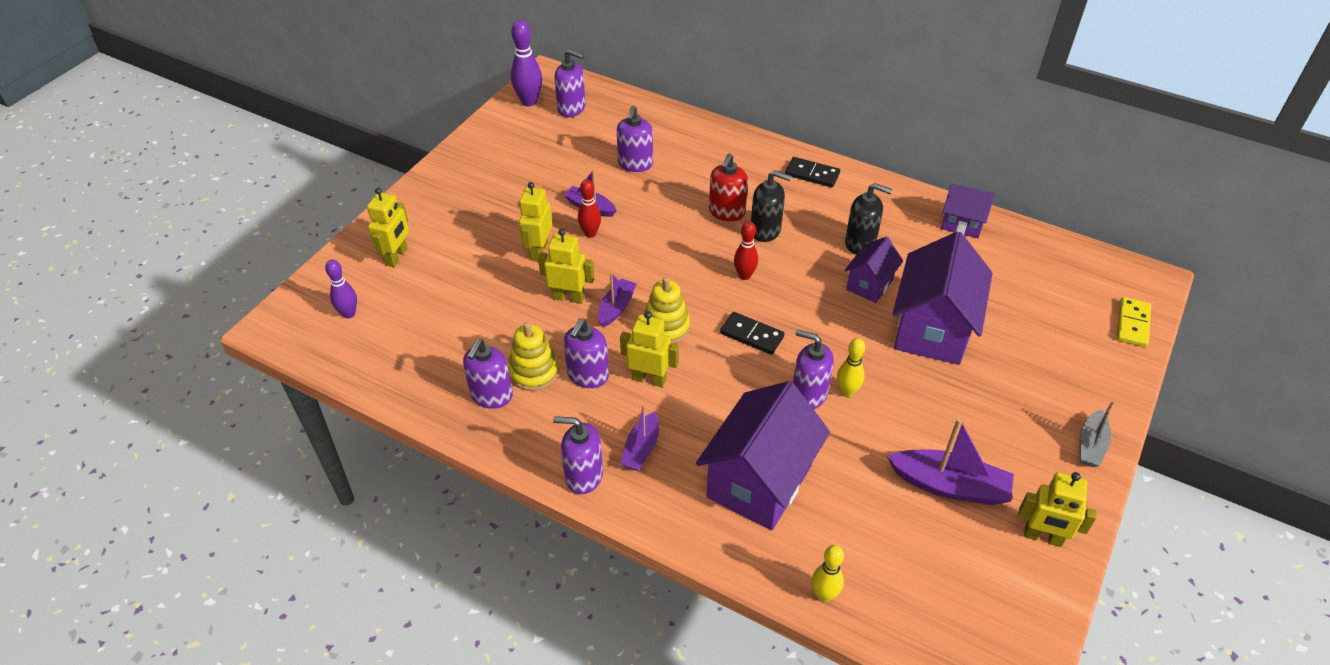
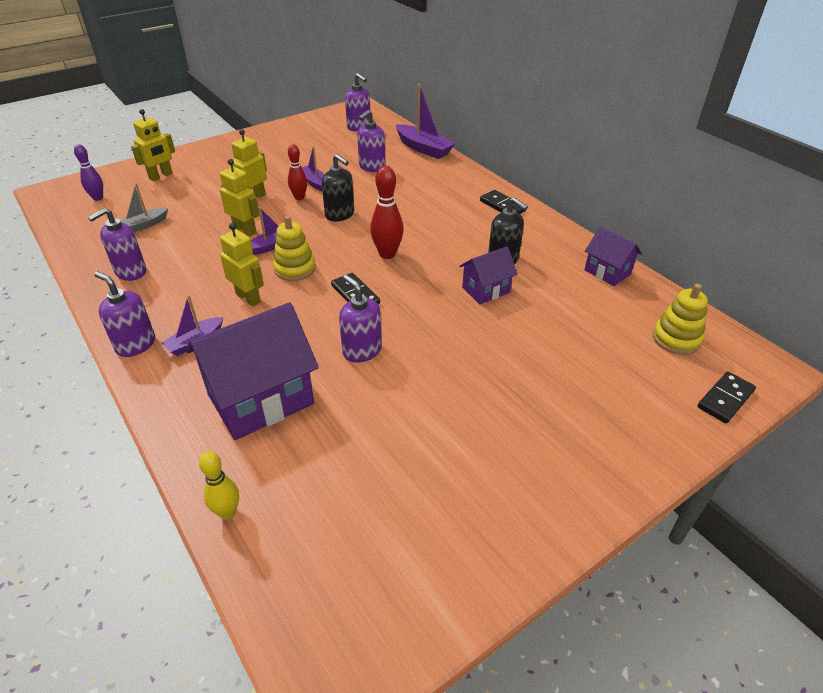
camera: 25 degrees right, 5 degrees down
yellow stacking toy [508,322,559,391] -> yellow stacking toy moved to [653,284,708,355]
purple bowling pin [511,20,542,106] -> none
purple soap dispenser [564,318,609,388] -> none
red soap dispenser [709,153,748,221] -> none
red bowling pin [734,221,758,280] -> red bowling pin [370,166,404,259], size x1.51
black soap dispenser [751,170,792,242] -> black soap dispenser moved to [322,154,354,221]
yellow bowling pin [837,338,865,397] -> none
purple boat [887,418,1014,505] -> purple boat moved to [395,84,456,159]
purple house [892,232,993,365] -> none
yellow robot [1018,472,1097,547] -> none
grey boat [1079,401,1114,467] -> grey boat moved to [120,183,168,232]
yellow domino [1117,297,1151,347] -> black domino [697,371,756,423]

